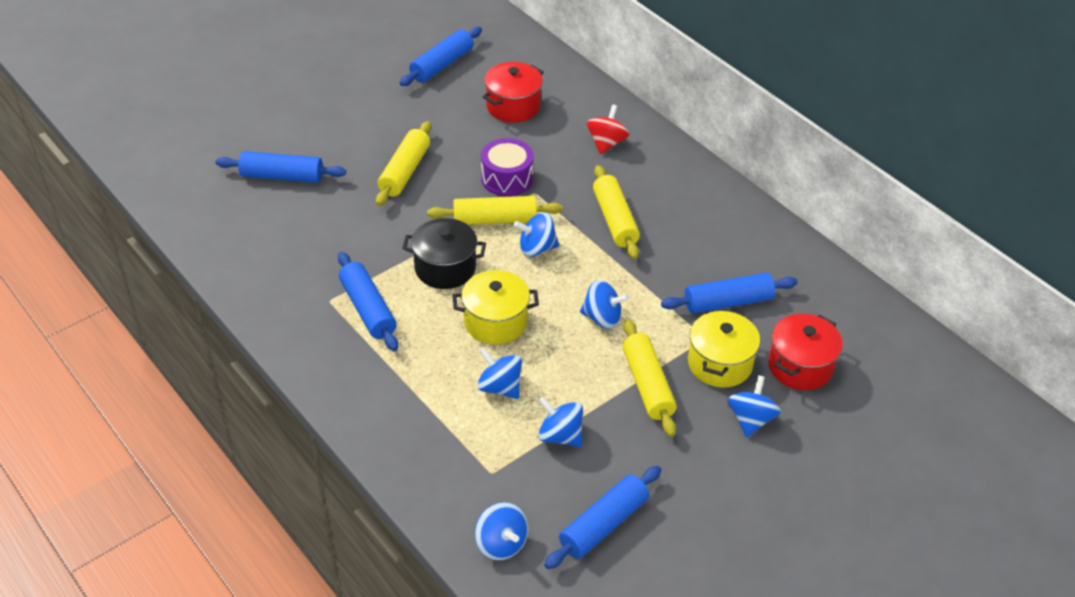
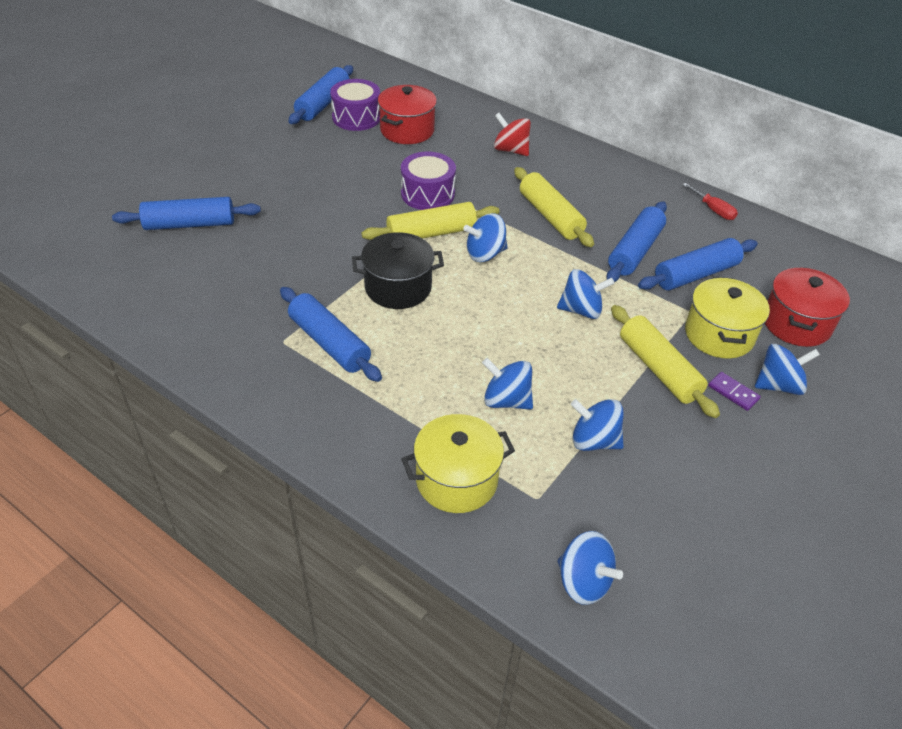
camera: 15 degrees left, 0 degrees up
yellow rolling pin [376,121,431,206] -> none
yellow pot [453,270,539,344] -> yellow pot moved to [401,414,515,513]
blue rolling pin [544,466,661,569] -> blue rolling pin moved to [606,201,667,282]
red spinning top [587,105,629,155] -> red spinning top turned 60 degrees counterclockwise [494,113,531,156]
blue spinning top [728,375,781,437] -> blue spinning top turned 75 degrees clockwise [755,344,820,395]
none -> purple drum [330,79,380,131]
none -> red screwdriver [683,183,738,220]
none -> purple domino [708,372,761,411]

